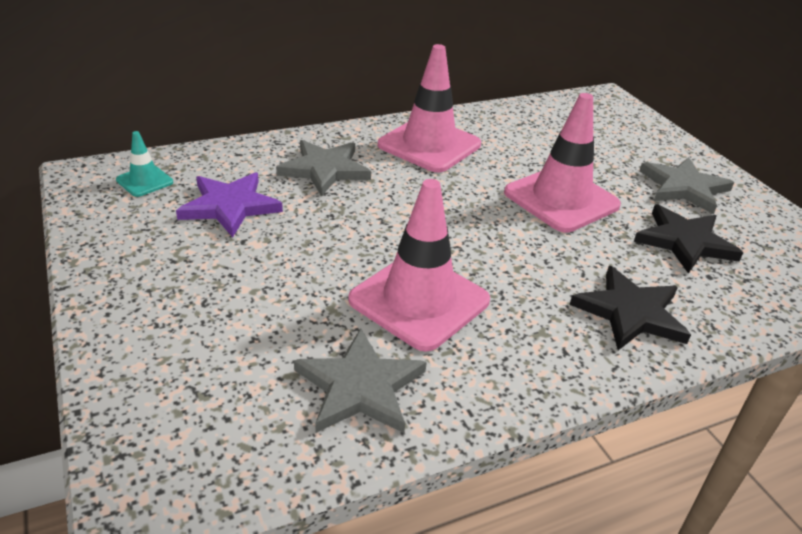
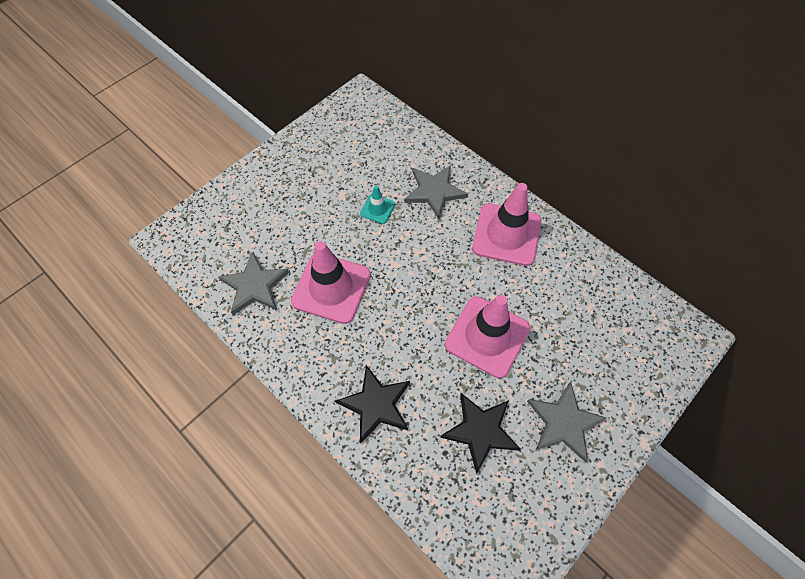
camera: 70 degrees right, 25 degrees up
turquoise traffic cone [116,131,173,197] -> turquoise traffic cone moved to [360,185,395,224]
purple star [176,172,283,238] -> none

